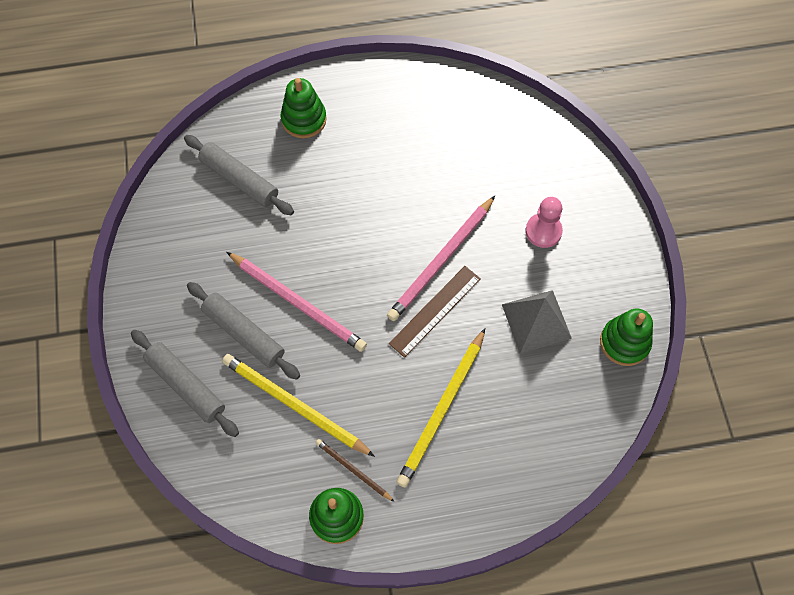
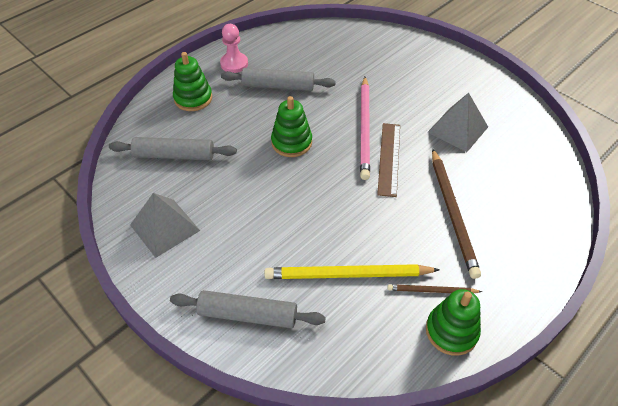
camera: 35 degrees left, 15 degrees down
grey rolling pin [187,282,300,380] -> grey rolling pin moved to [221,68,336,91]
pink pencil [227,252,367,352] -> none
yellow pencil [396,328,485,487] -> brown pencil [432,148,481,279]
pink pawn [526,197,563,248] -> pink pawn moved to [220,24,248,73]
green stacking toy [600,308,653,366] -> green stacking toy moved to [271,96,312,157]
none -> grey pyramid [130,193,200,258]

